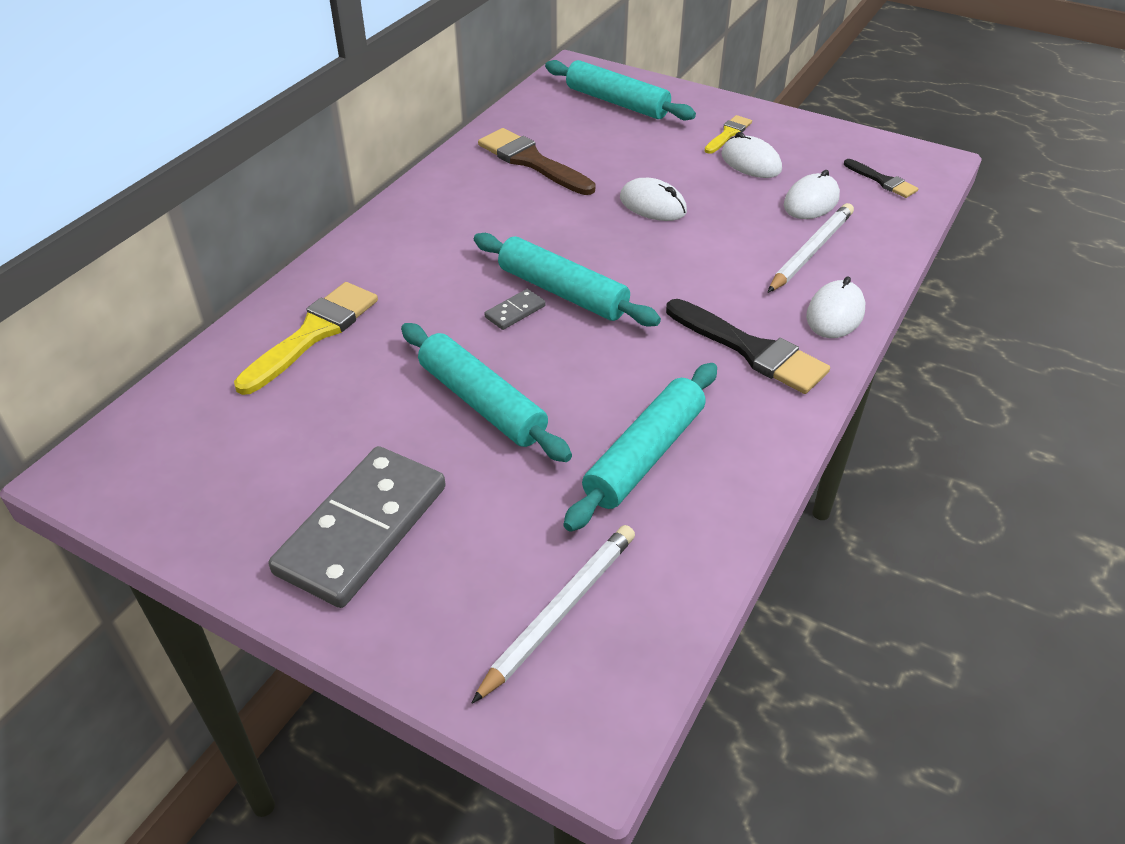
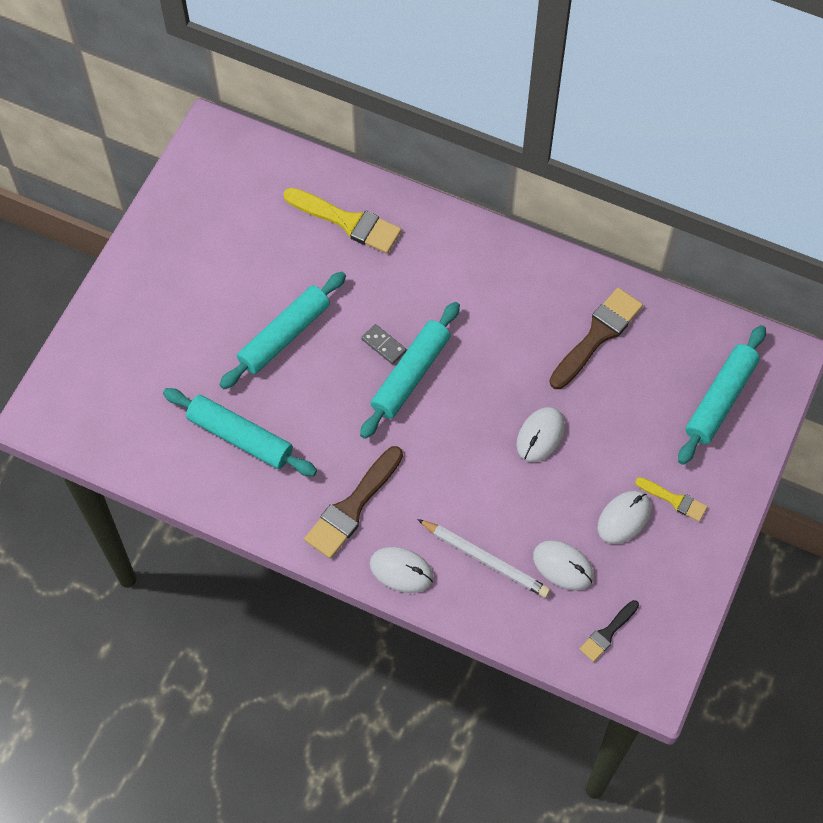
camera: 85 degrees right, 20 degrees up
grey domino [269,446,446,608] -> none
white pencil [472,525,635,704] -> none
black brush [666,299,830,394] -> brown brush [304,446,403,559]

